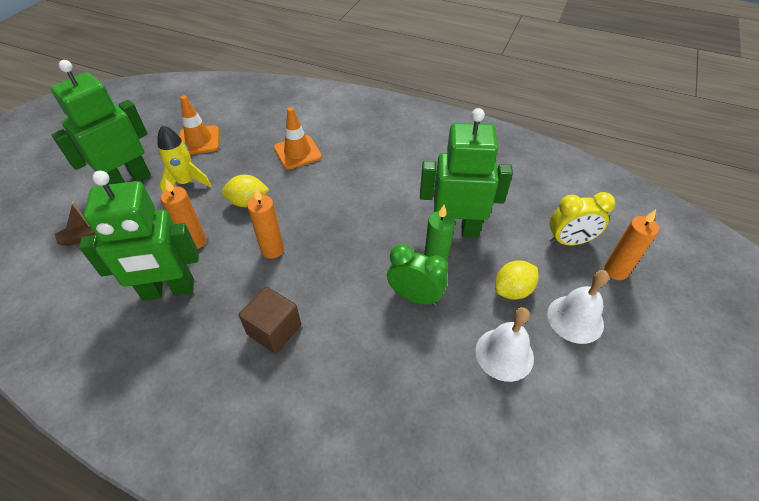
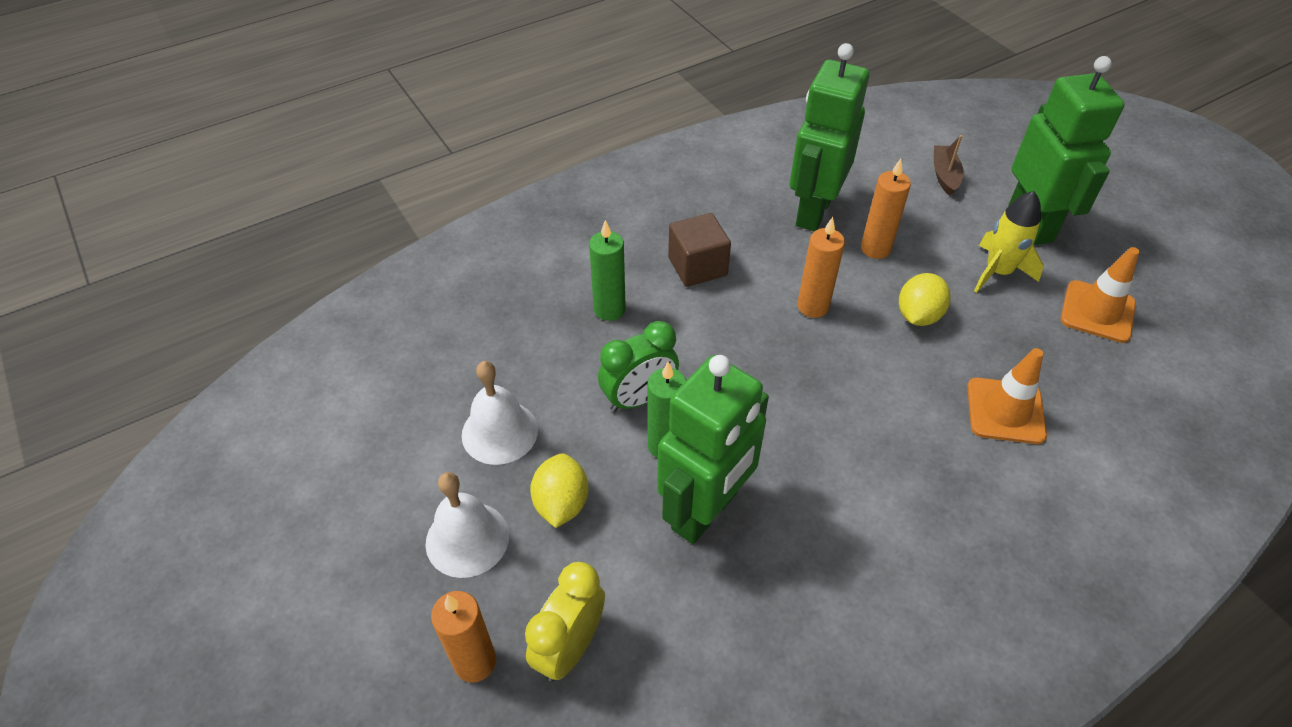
camera: 125 degrees right, 0 degrees up
none -> green candle [589,220,626,321]

